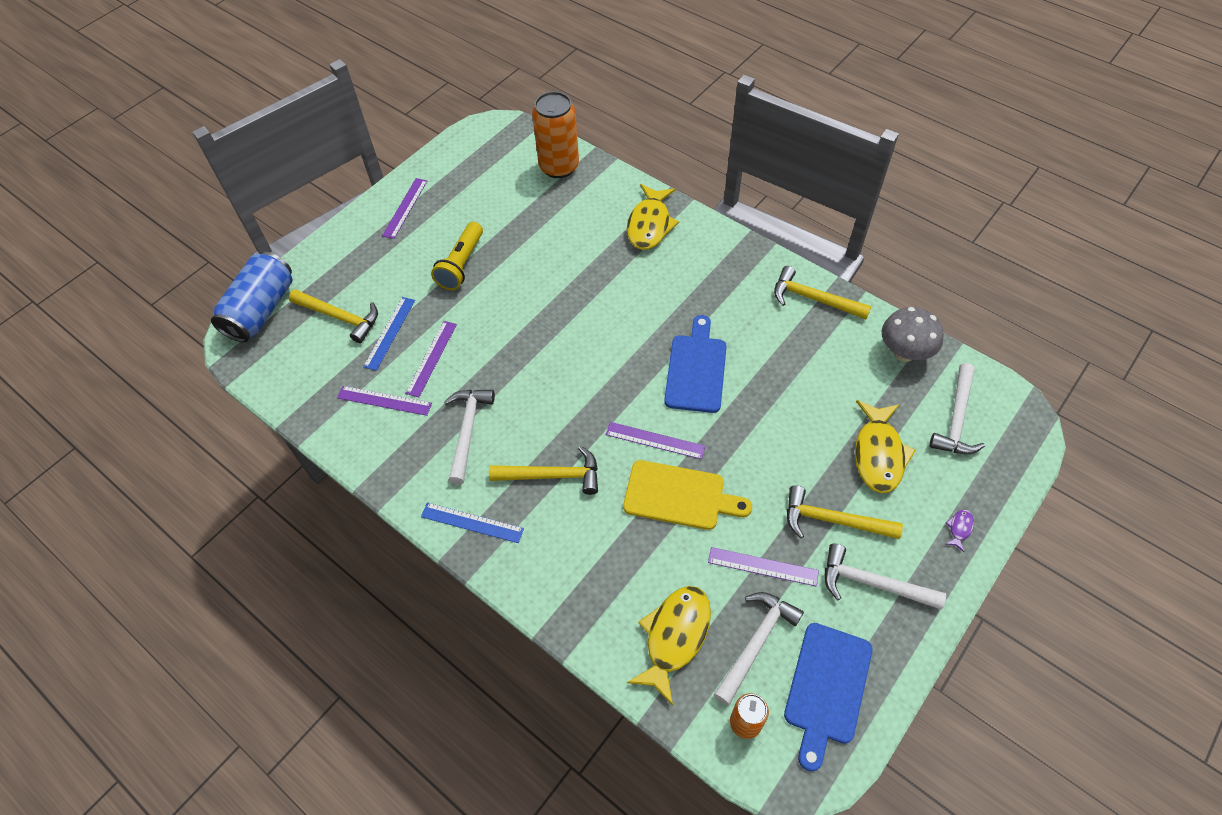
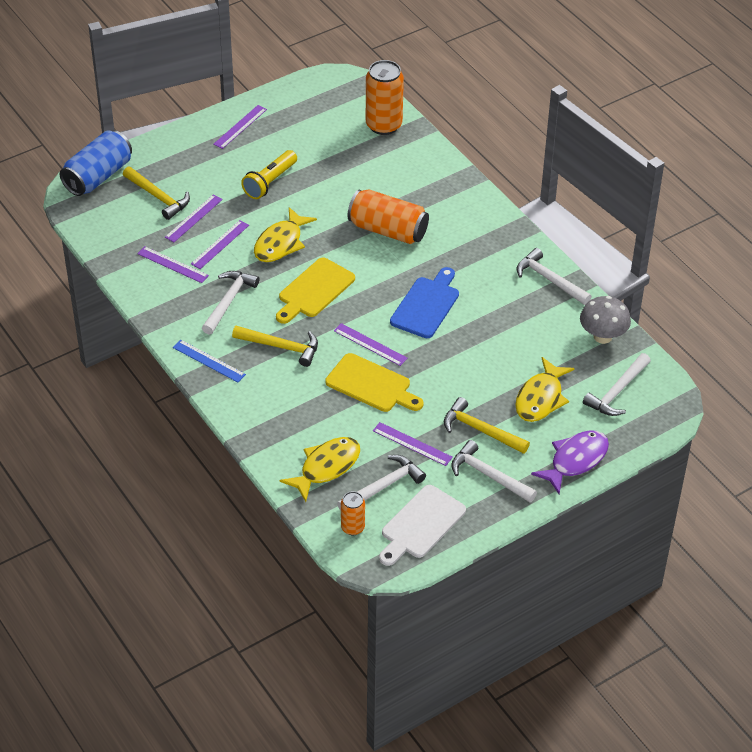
camera: 15 degrees right, 10 degrees down
blue ruler [363,297,415,371] -> purple ruler [165,195,223,242]
yellow fish [627,184,679,250] -> yellow fish moved to [254,207,317,262]
yellow hammer [774,266,872,319] -> white hammer [517,248,592,305]
blue cutting board [784,623,873,772] -> white cutting board [379,485,466,566]
purple fish [946,509,974,552] -> purple fish [531,430,609,494], size x2.44
none -> yellow cutting board [276,258,355,324]
none -> orange can [348,190,429,244]

